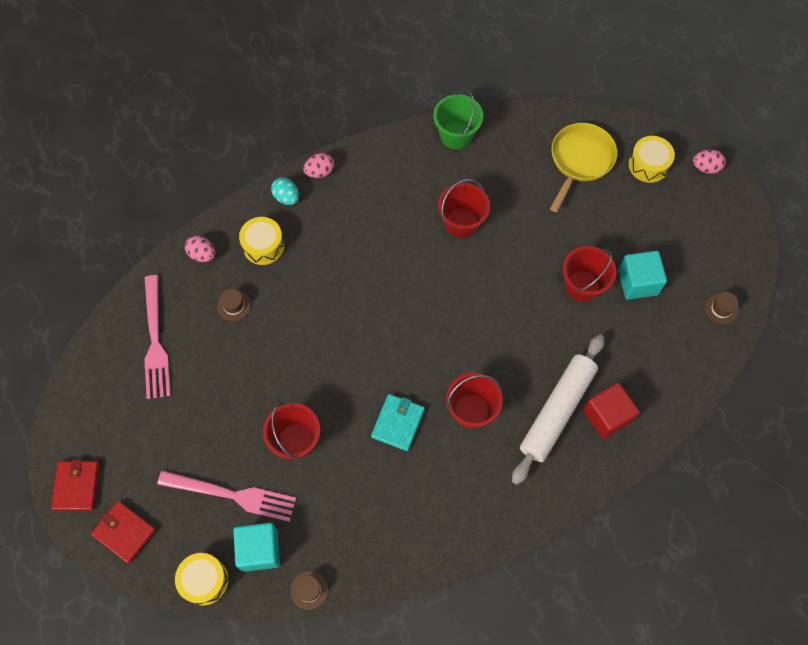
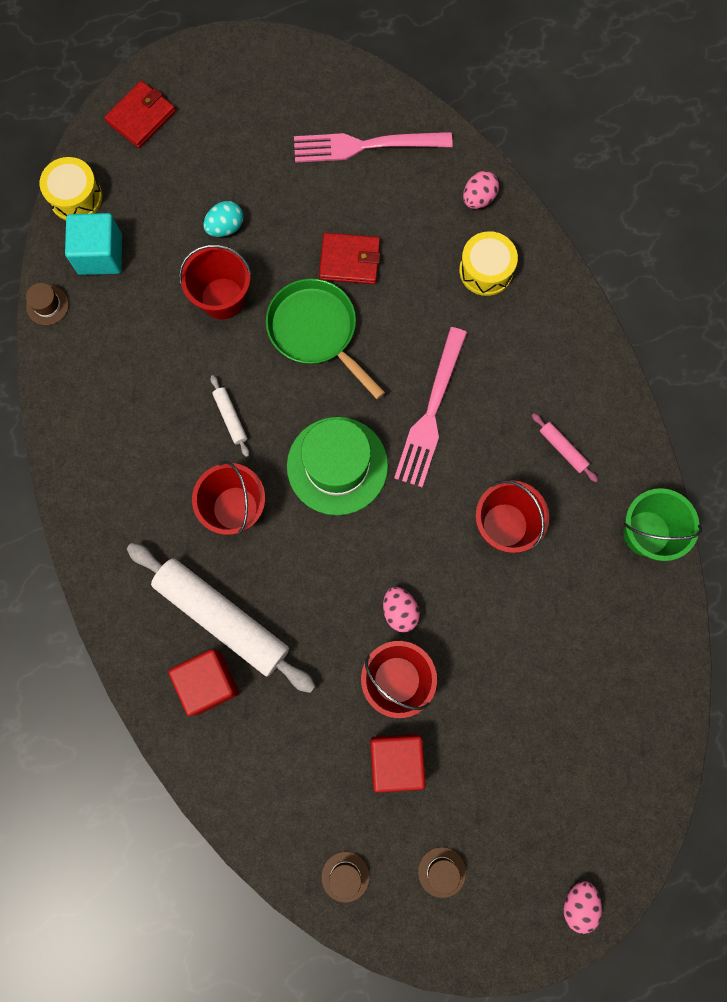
camera: 95 degrees right, 10 degrees up
red wallet [51,459,99,511] -> red wallet moved to [319,233,380,284]
pink fork [157,470,296,522] -> pink fork moved to [394,327,467,487]
brown hat [217,289,251,321] -> brown hat moved to [418,847,466,898]
turquoise egg [271,177,299,205] -> turquoise egg moved to [203,201,244,237]
pink egg [303,153,334,178] -> pink egg moved to [383,587,420,632]
turquoise wallet [371,394,425,451] -> white rolling pin [211,375,249,457]
yellow pan [550,123,617,212] -> none
turquoise cube [618,251,667,300] -> red cube [370,734,426,793]
yellow drum [629,136,675,183] -> none
none -> green pan [266,279,385,399]
none -> green hat [287,417,388,515]
none -> pink rolling pin [532,413,598,482]

